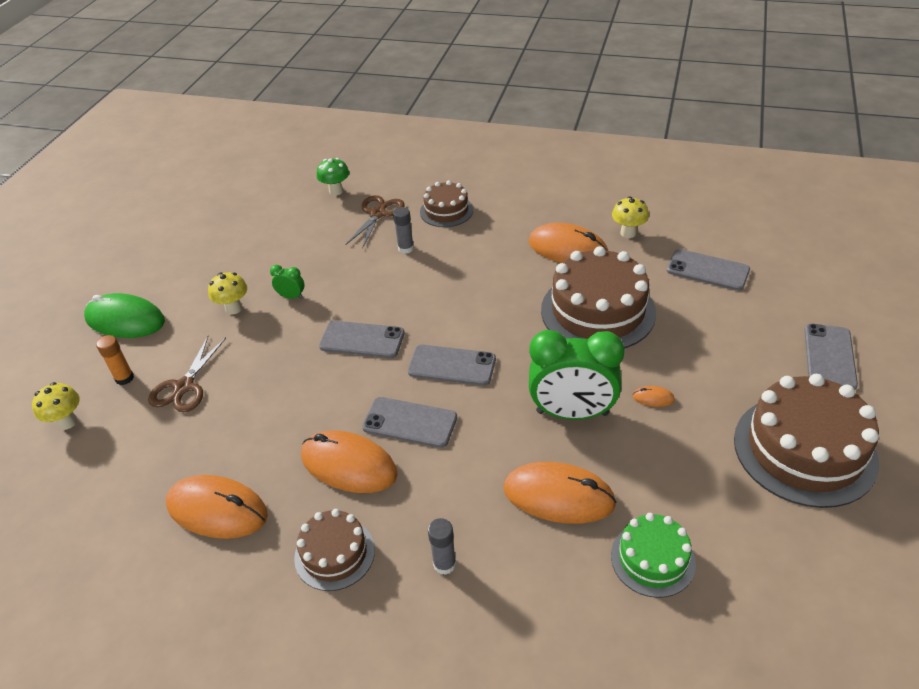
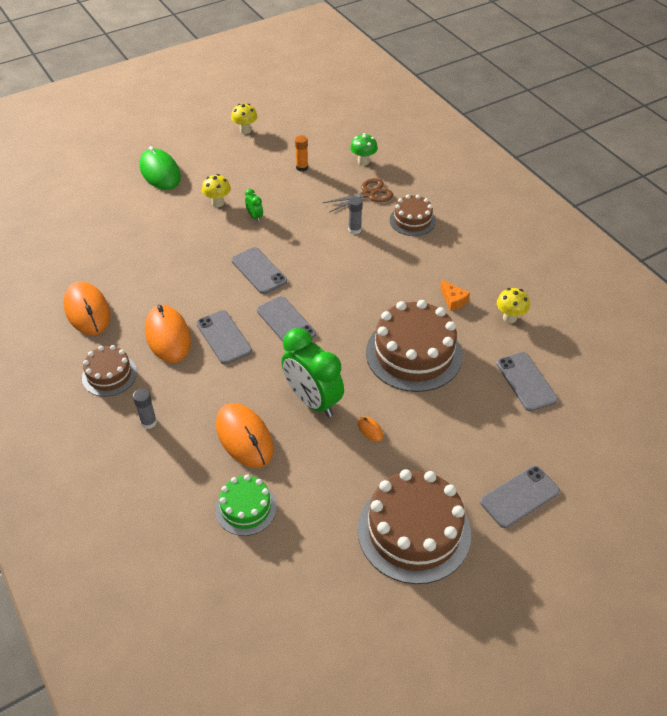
camera: 40 degrees right, 5 degrees up
yellow mushroom [32,382,80,430] -> yellow mushroom moved to [231,104,257,134]
orange glue stick [96,335,134,385] -> orange glue stick moved to [295,135,308,172]
brown scissors [148,336,226,412] -> none
orange mouse [528,223,608,263] -> orange cheese [440,280,470,311]

